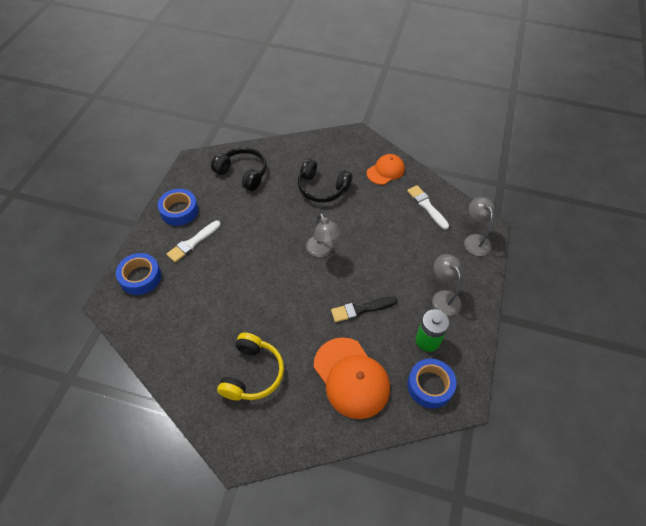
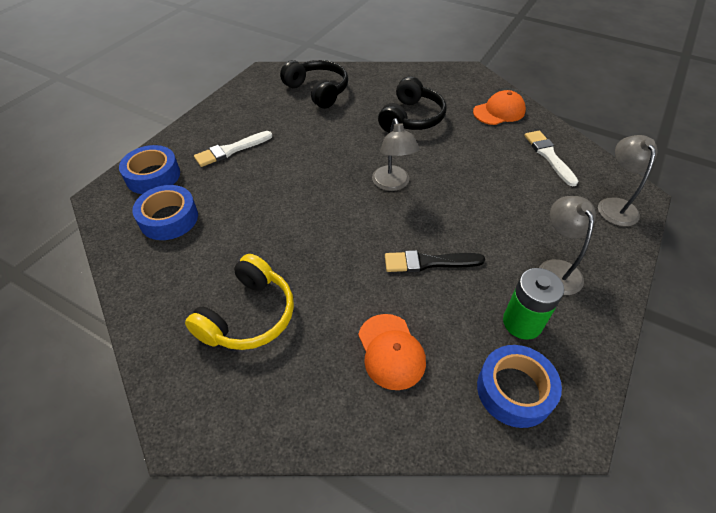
camera: 15 degrees right, 5 degrees down
blue tape [158,189,198,226] -> blue tape moved to [132,185,198,240]
black headphones [298,158,353,203] -> black headphones turned 105 degrees counterclockwise [378,76,447,133]
orange cap [314,337,390,419] -> orange cap [358,314,426,390], size x0.61

